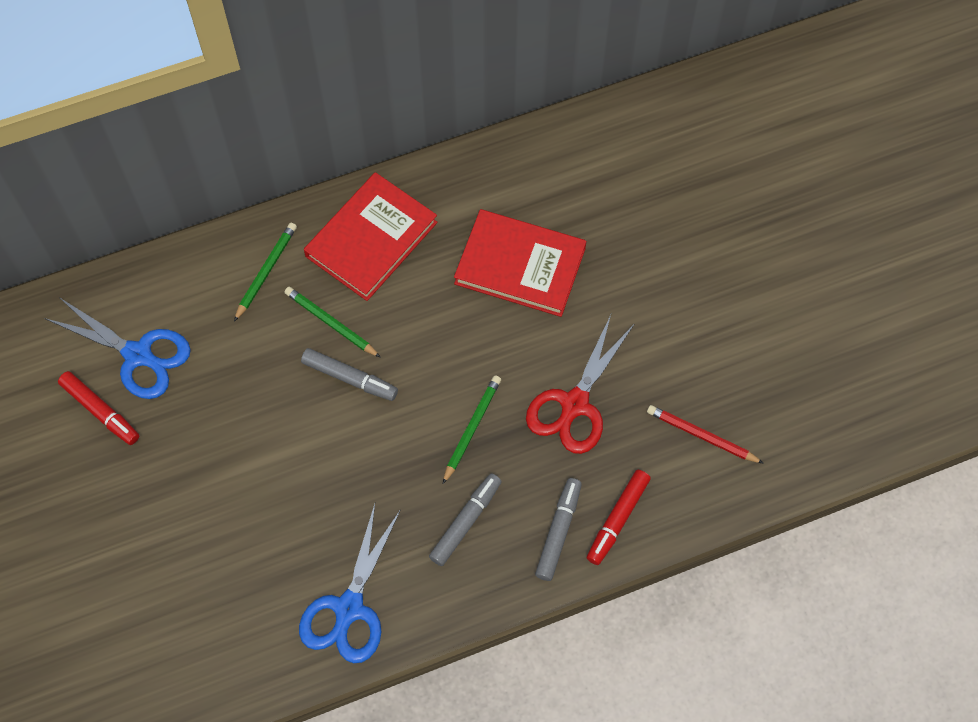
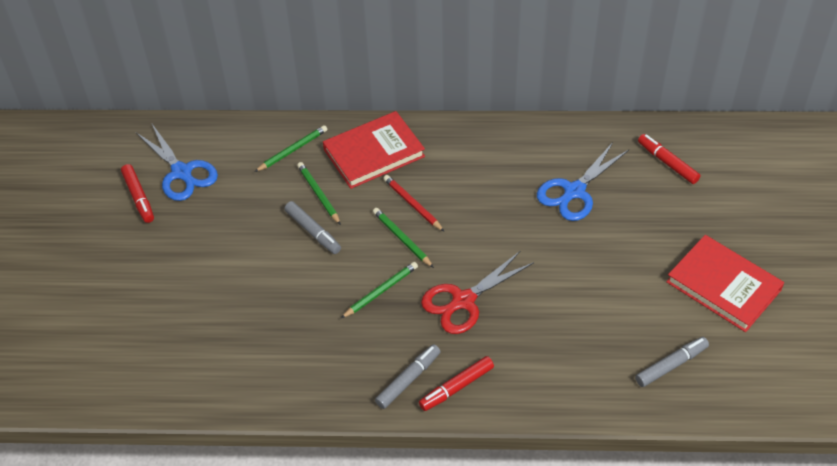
camera: 25 degrees right, 15 degrees down
blue scissors [299,504,401,663] -> blue scissors moved to [537,142,629,221]
grey marker [429,474,502,566] -> grey marker moved to [635,337,709,387]
red book [454,209,586,317] -> red book moved to [666,235,784,332]
red pencil [647,405,764,464] -> red pencil moved to [383,175,444,231]
none -> green pencil [373,208,434,268]
none -> red marker [638,134,701,184]

